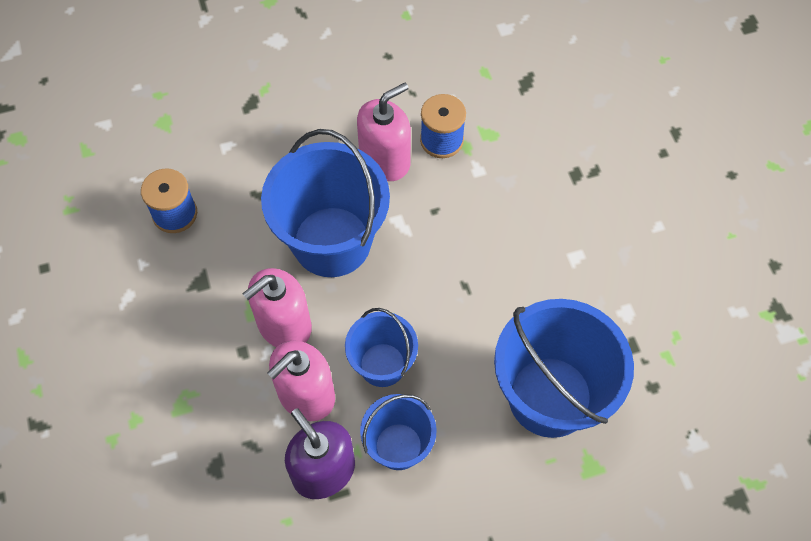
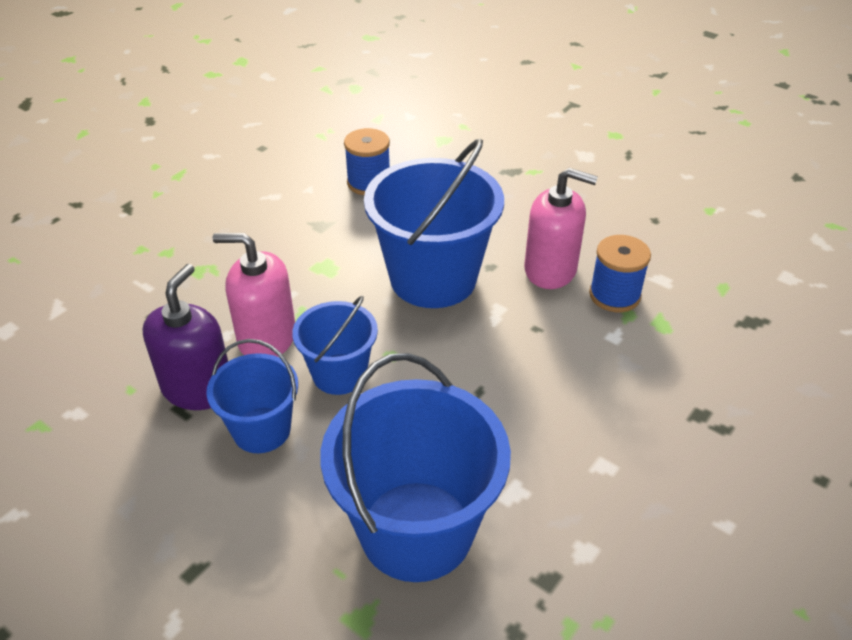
camera: 55 degrees right, 20 degrees down
pink soap dispenser [242,268,312,347] -> none

